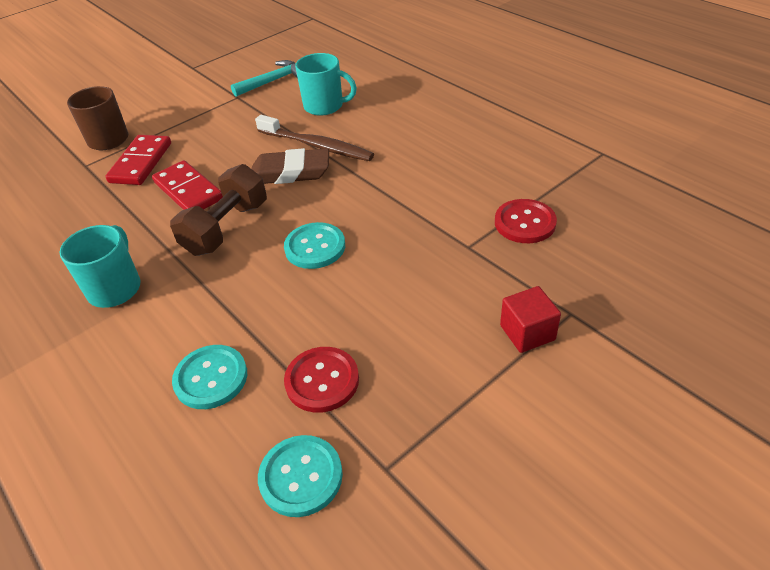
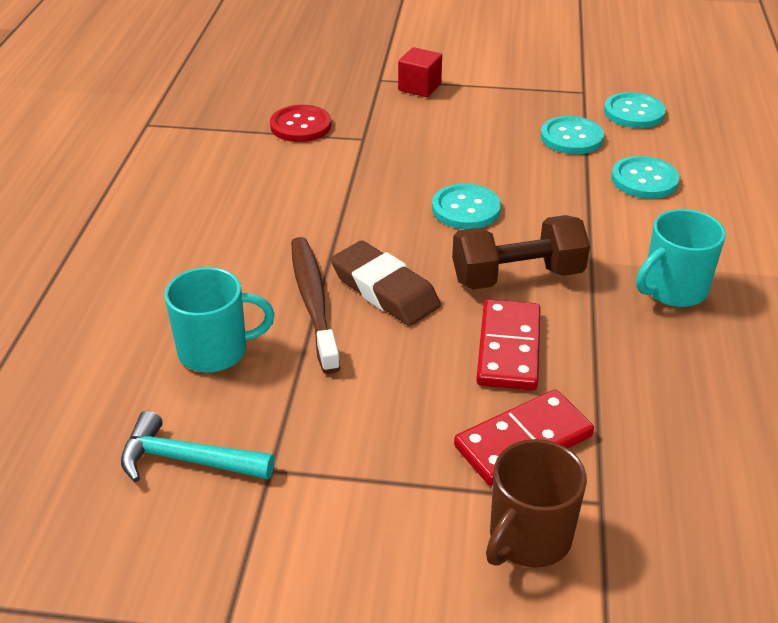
camera: 135 degrees left, 5 degrees down
red button [284,347,359,413] -> turquoise button [541,116,604,154]
turquoise mug [295,53,357,116] -> turquoise mug turned 105 degrees clockwise [164,267,275,373]

